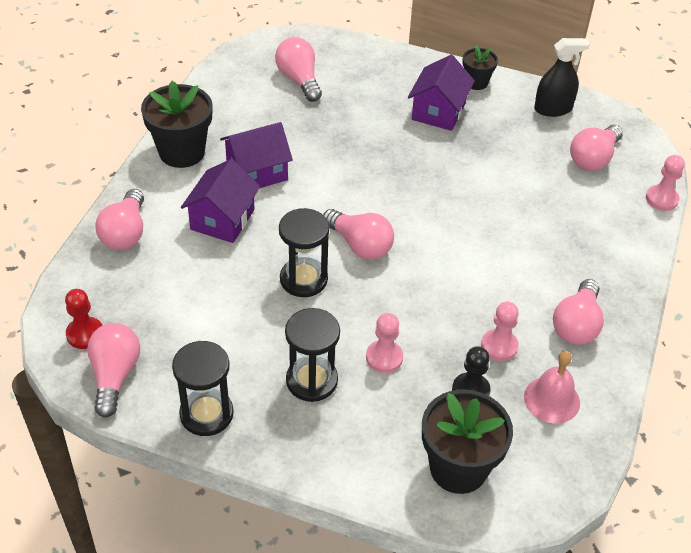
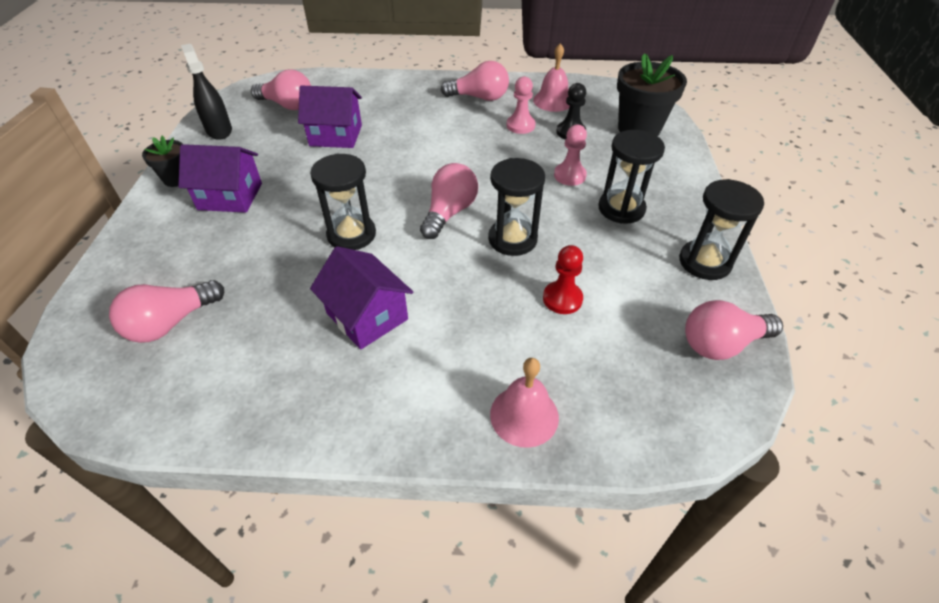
camera: 105 degrees left, 0 degrees up
red pawn [65,289,103,349] -> red pawn moved to [543,245,583,314]
pink light bulb [96,189,144,250] -> pink bell [490,358,559,448]
black flower pot [141,81,213,168] -> none
purple house [181,159,260,243] -> purple house moved to [298,86,362,148]
pink pawn [646,155,685,211] -> none
none -> black hourglass [310,153,376,250]

